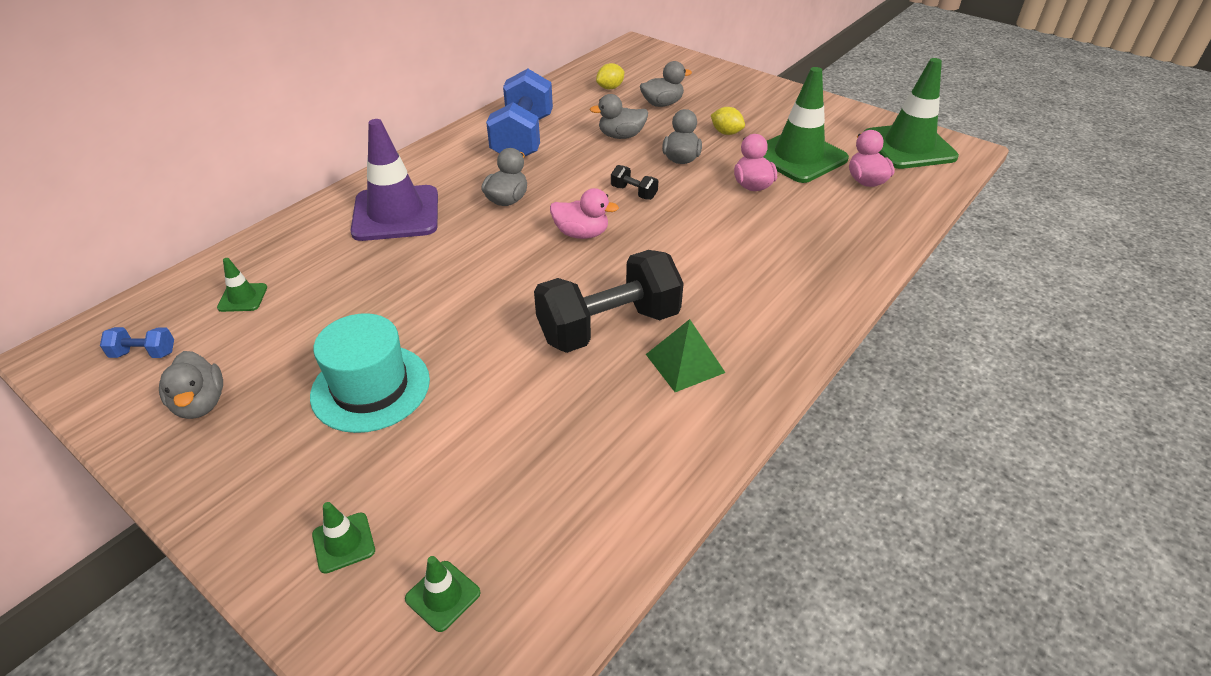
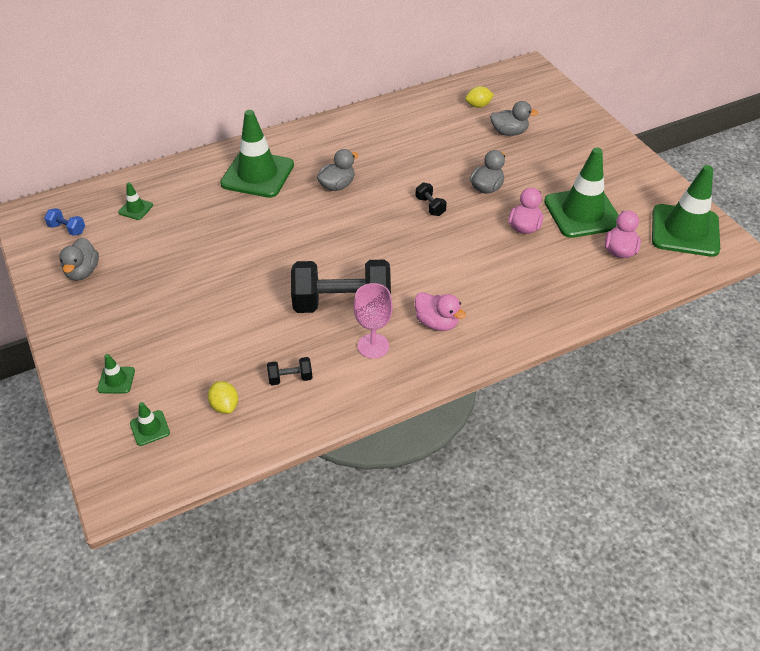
camera: 25 degrees right, 5 degrees up
turquoise hat [310,313,430,433] -> none
purple traffic cone [350,119,438,241] -> green traffic cone [220,110,294,198]
blue dumbbell [486,69,553,157] -> none
pink duck [550,188,619,239] -> pink duck moved to [415,292,466,331]
grey duck [590,94,648,139] -> none
green pyramid [646,319,726,392] -> pink goblet [354,283,393,359]
yellow lemon [711,107,745,135] -> yellow lemon moved to [208,381,238,414]
none -> black dumbbell [267,357,313,385]

